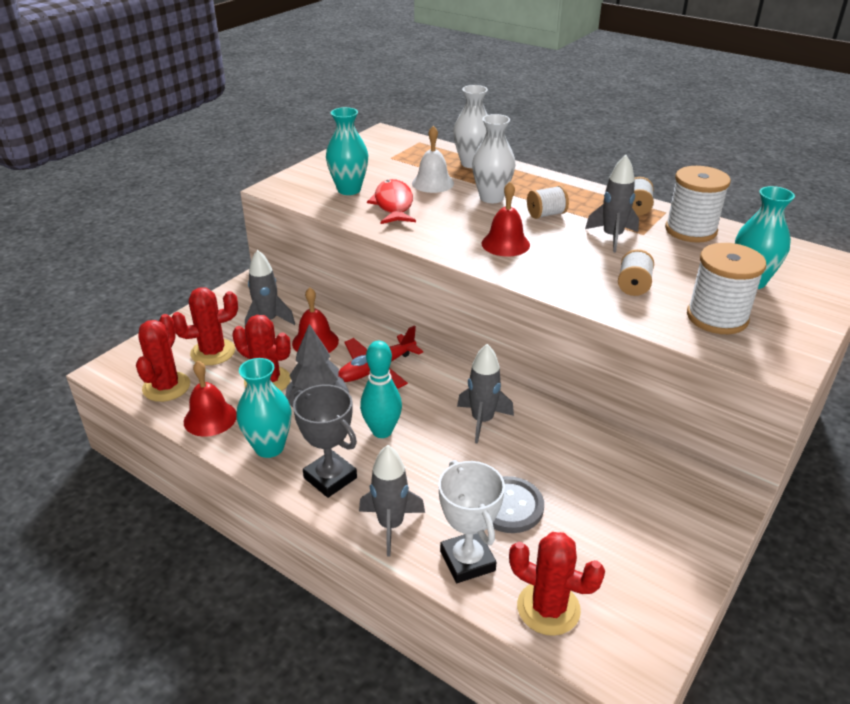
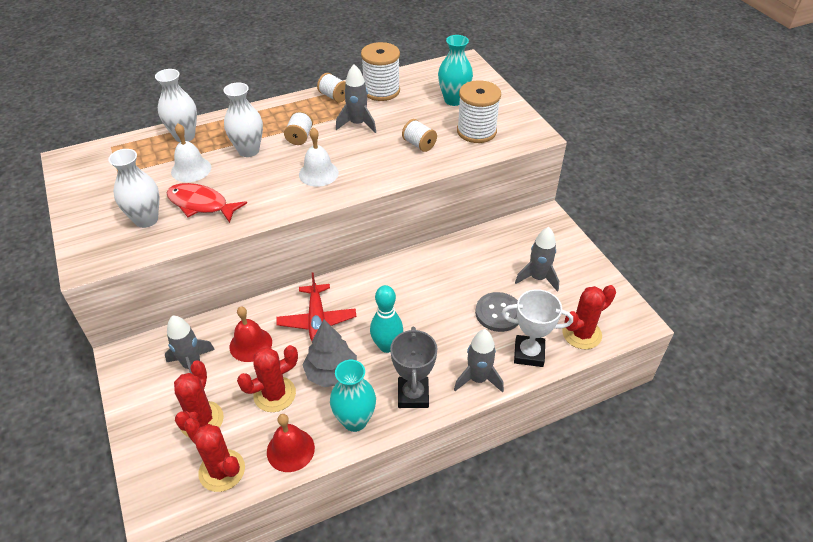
camera: 60 degrees left, 10 degrees up
grey trophy [293,385,357,498] -> grey trophy turned 75 degrees counterclockwise [390,327,437,408]
turquoise vase [326,107,368,195] -> white vase [108,149,159,228]
grey rocket [457,344,514,444] -> grey rocket moved to [515,227,559,292]
red bell [482,181,530,257] -> white bell [299,127,339,187]

